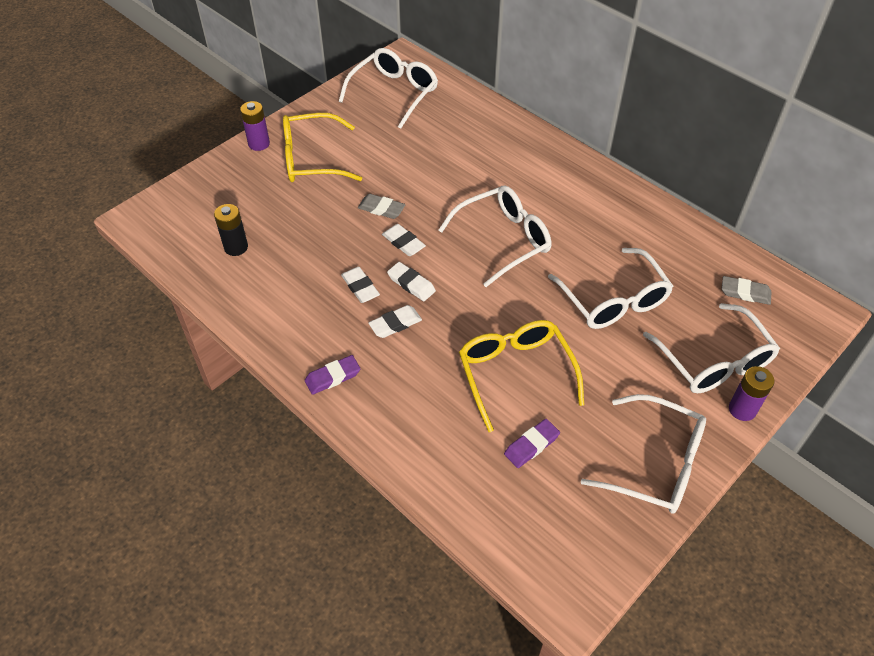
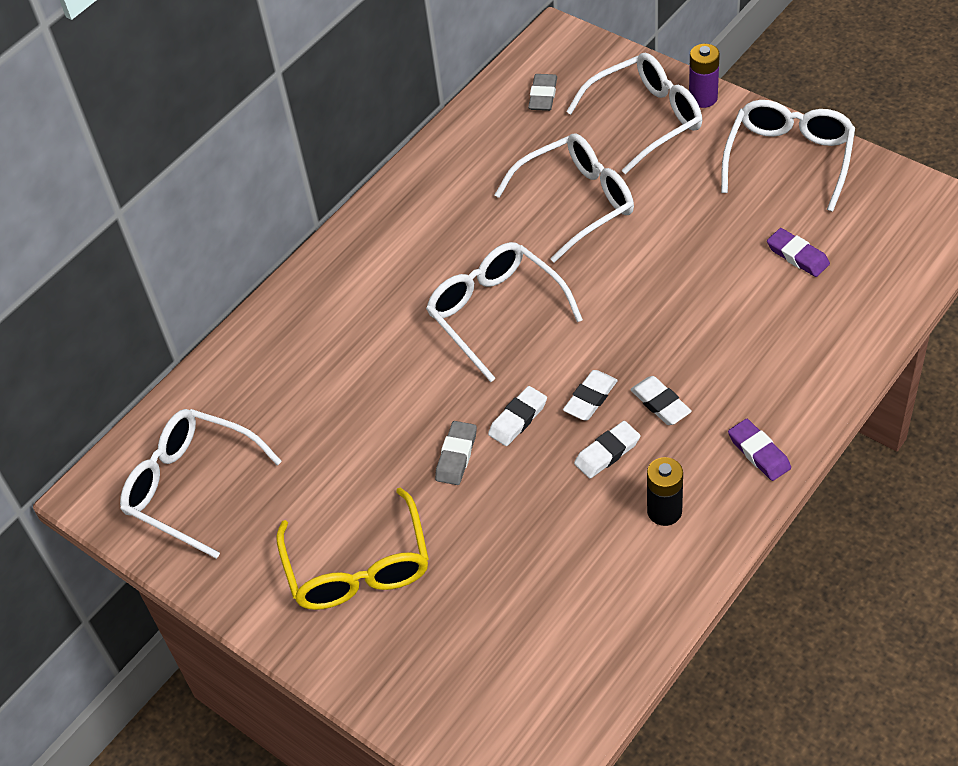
camera: 90 degrees left, 0 degrees up
black battery [214,204,248,256] -> black battery moved to [647,457,683,526]
purple battery [240,101,270,151] -> none
yellow glasses [459,320,584,432] -> none

